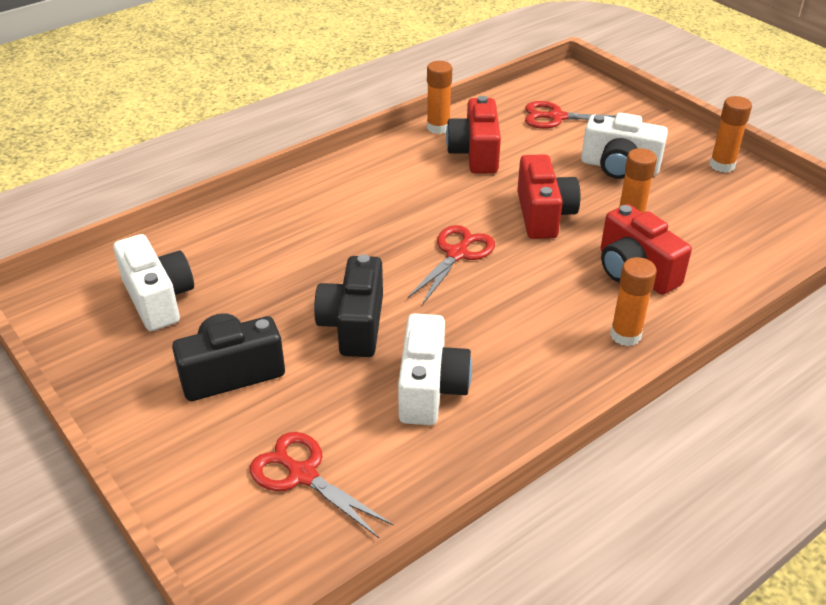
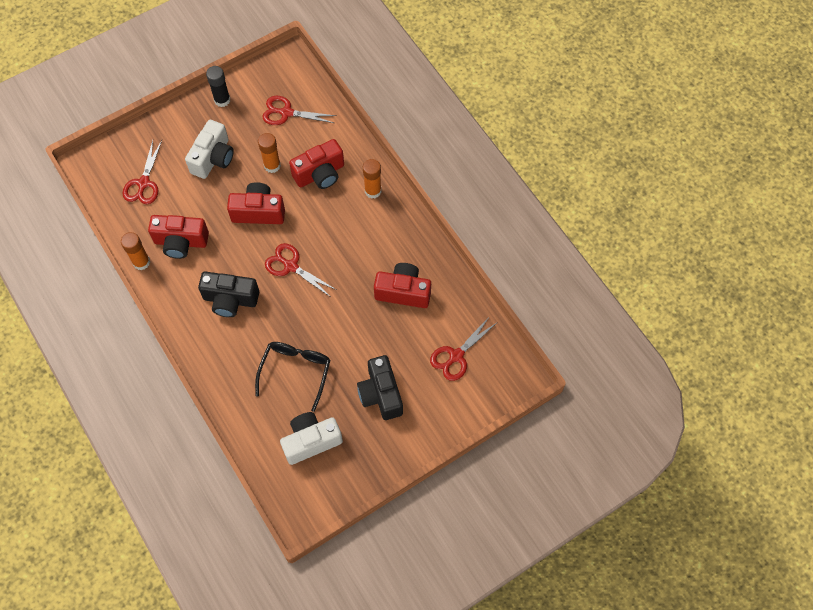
camera: 85 degrees left, 25 degrees up
black camera [314,254,383,357] -> black camera moved to [198,271,259,317]
white camera [398,313,472,425] -> red camera [374,263,431,308]
orange glue stick [710,96,752,173] -> black glue stick [206,66,230,107]
none -> black glasses [255,342,330,412]
none -> red scissors [262,96,337,125]

